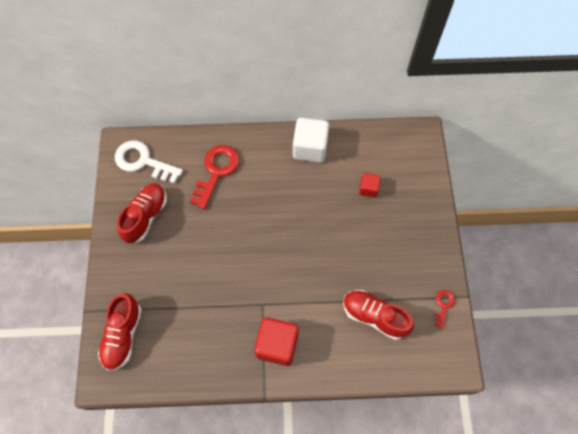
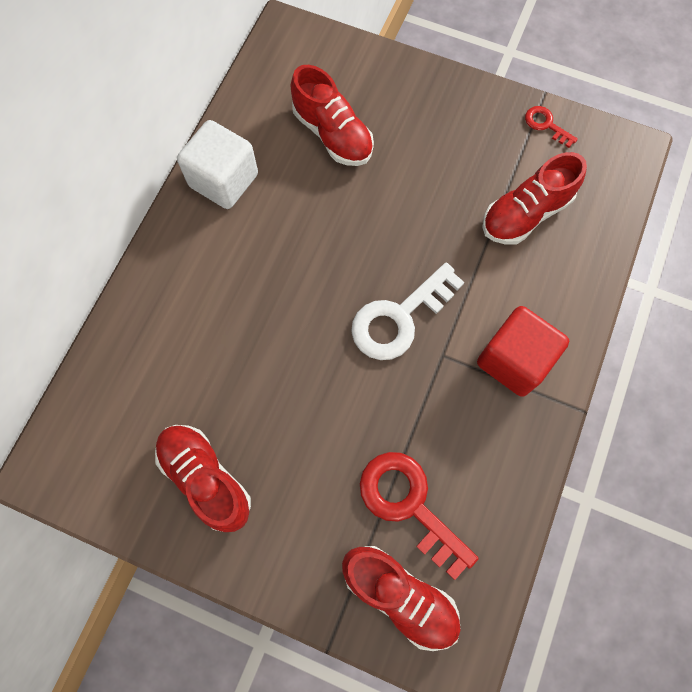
camera: 65 degrees left, 5 degrees up
white key [115,141,183,184] -> white key moved to [351,262,465,360]
red key [190,145,239,209] -> red key moved to [360,452,479,580]
red cube [359,173,380,198] -> red shoe [291,65,374,166]

